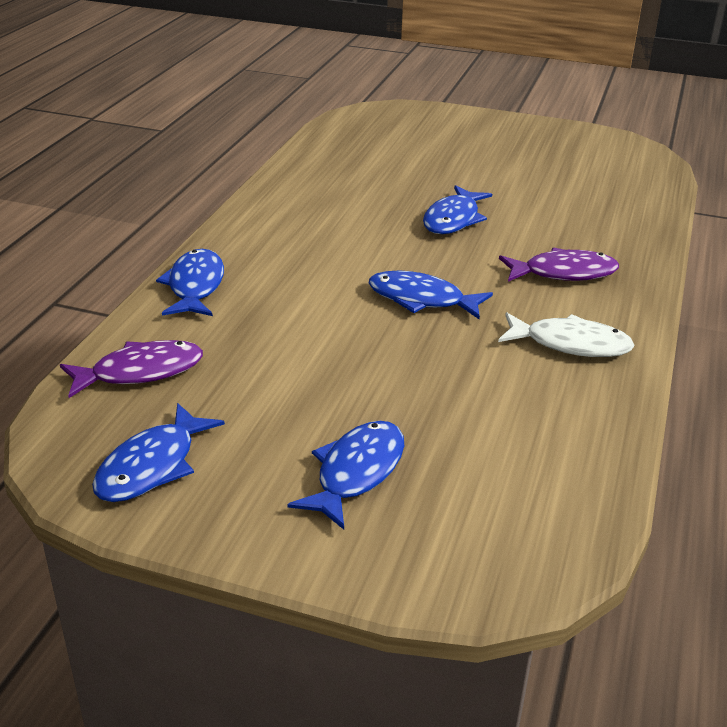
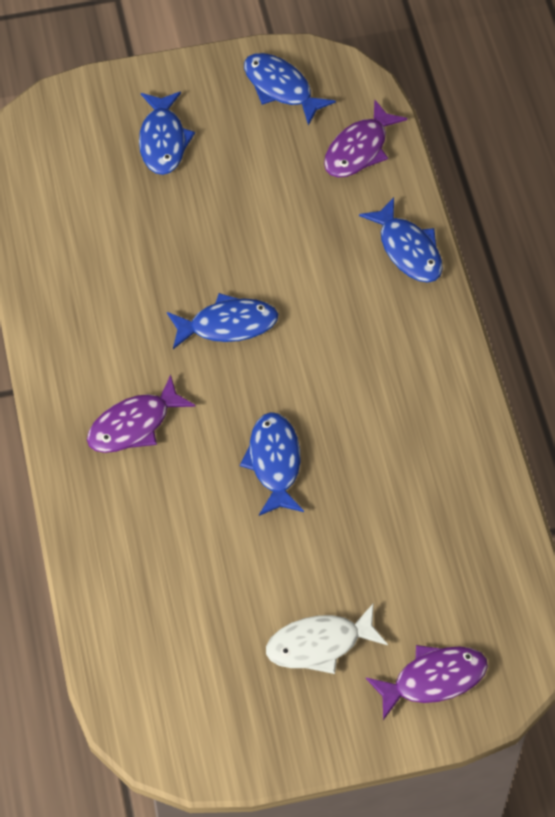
camera: 150 degrees right, 25 degrees up
blue fish [92,403,225,502] -> blue fish turned 45 degrees counterclockwise [244,53,336,126]
white fish [498,312,635,357] -> white fish moved to [266,604,388,674]
none -> purple fish [366,645,488,720]

